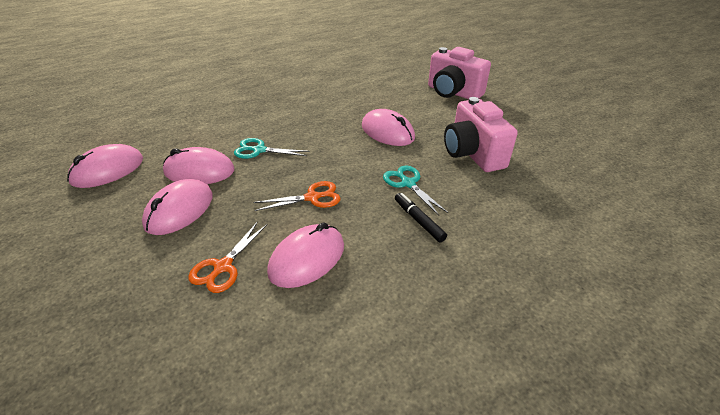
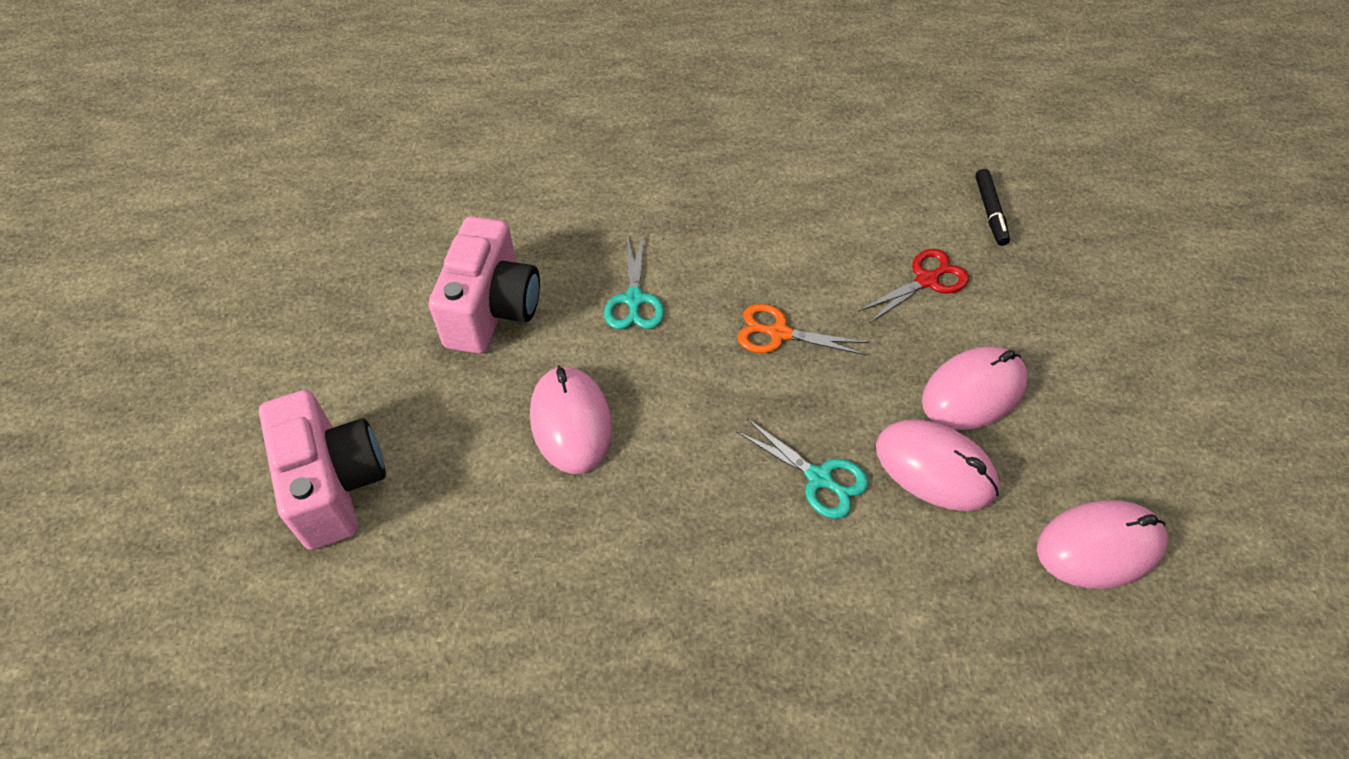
camera: 150 degrees left, 15 degrees up
orange scissors [188,221,268,293] -> red scissors [858,249,969,323]
pink mouse [267,222,344,288] -> none
black marker [395,193,447,243] -> black marker moved to [975,169,1010,246]

